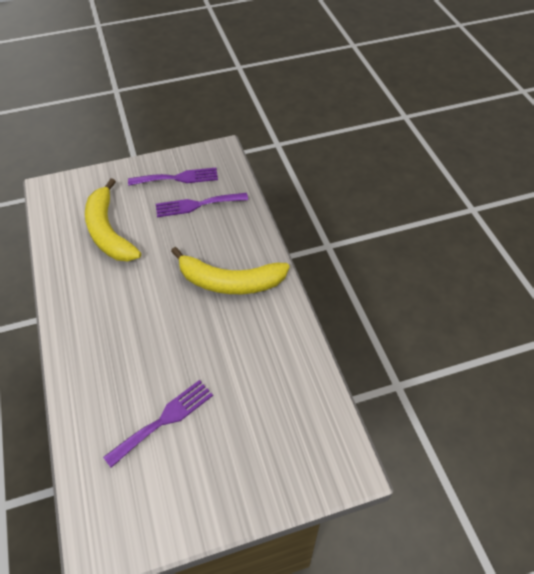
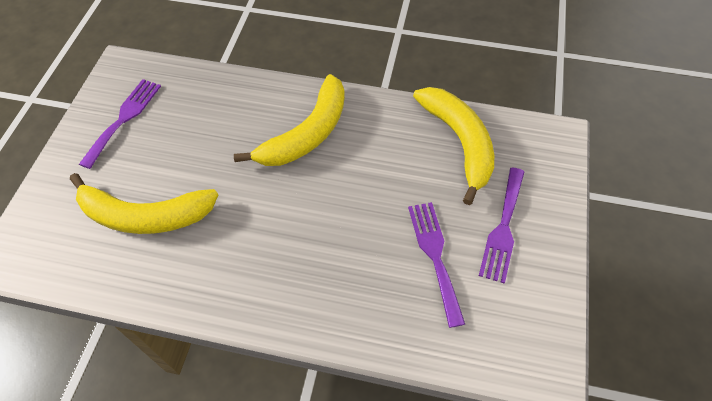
camera: 60 degrees left, 5 degrees up
purple fork [156,193,248,217] -> purple fork moved to [479,168,524,284]
none -> yellow banana [413,87,494,205]

